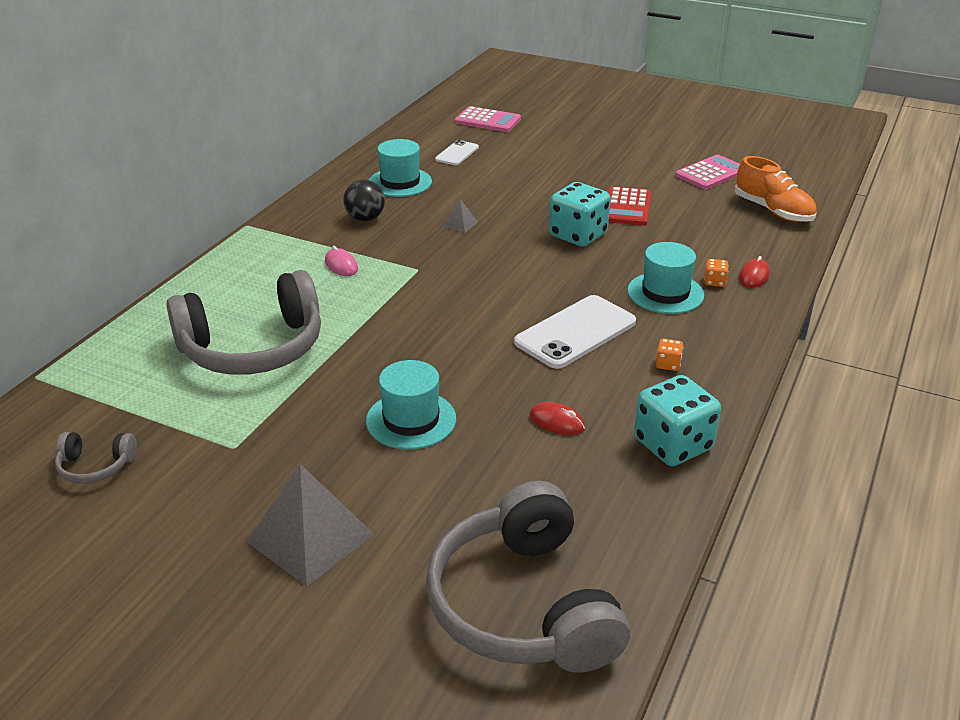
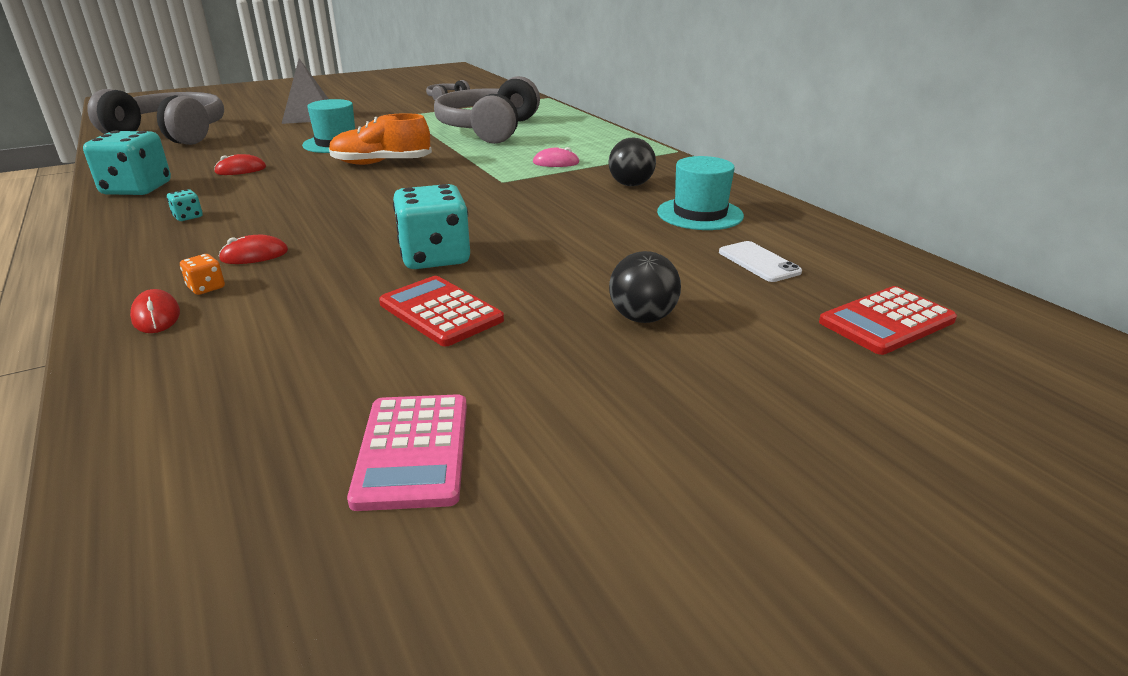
camera: 125 degrees right, 5 degrees down
grey pyramid [443,199,478,233] -> none
pink calculator [455,106,521,132] -> red calculator [819,286,957,355]
white phone [514,295,636,369] -> none
turquoise hat [627,242,704,314] -> red mouse [218,235,288,264]
orange dice [656,339,683,371] -> turquoise dice [167,189,203,221]
orange shoe [735,156,817,222] -> orange shoe moved to [329,113,432,165]
none -> black ball [609,251,681,323]

